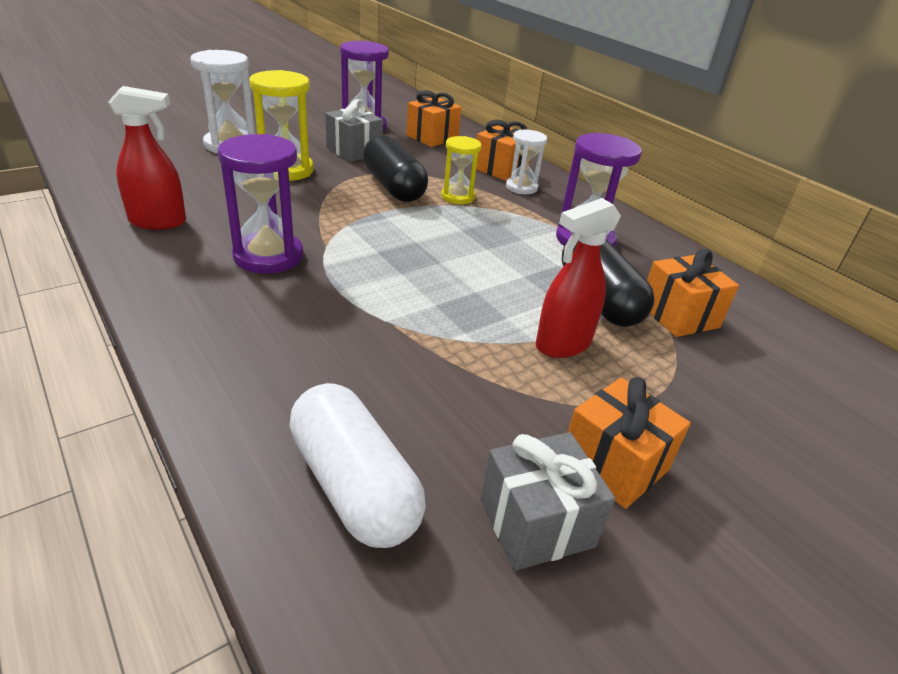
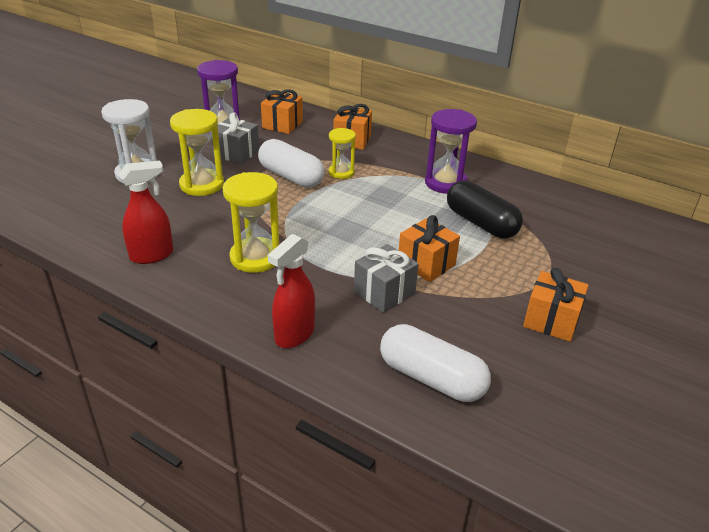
camera: 20 degrees left, 0 degrees up
purple hourglass [218,134,303,273] -> yellow hourglass [223,172,279,273]
black capsule [363,135,428,202] -> white capsule [258,139,325,188]
grey gift [481,432,615,571] -> grey gift moved to [354,244,419,313]
white hourglass [506,130,547,194] -> none
red spray bottle [536,198,621,358] -> red spray bottle moved to [268,234,315,348]
orange gift [647,249,739,337] -> orange gift moved to [399,215,460,282]

